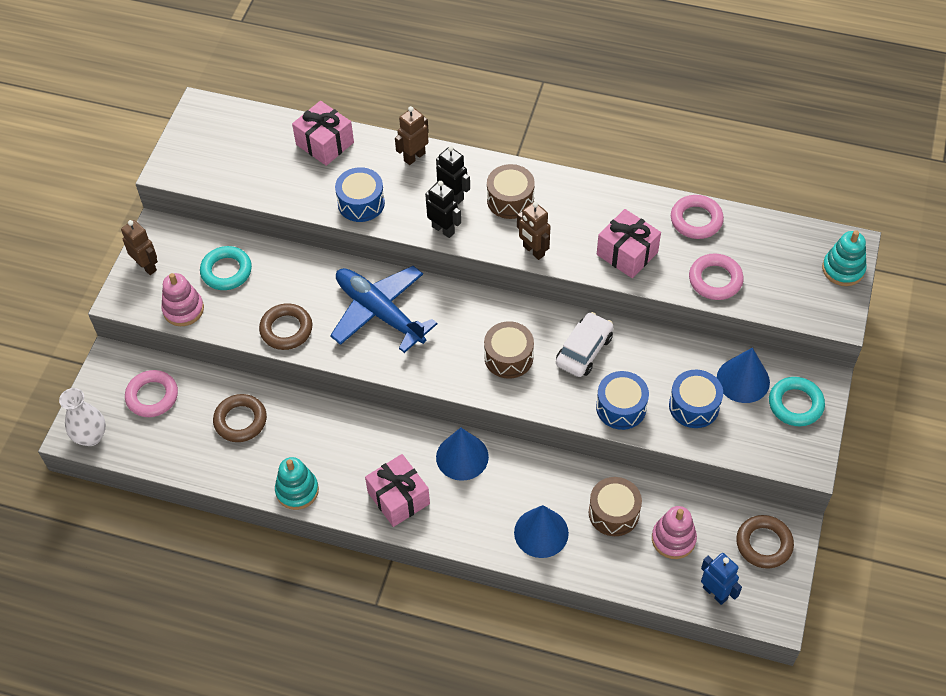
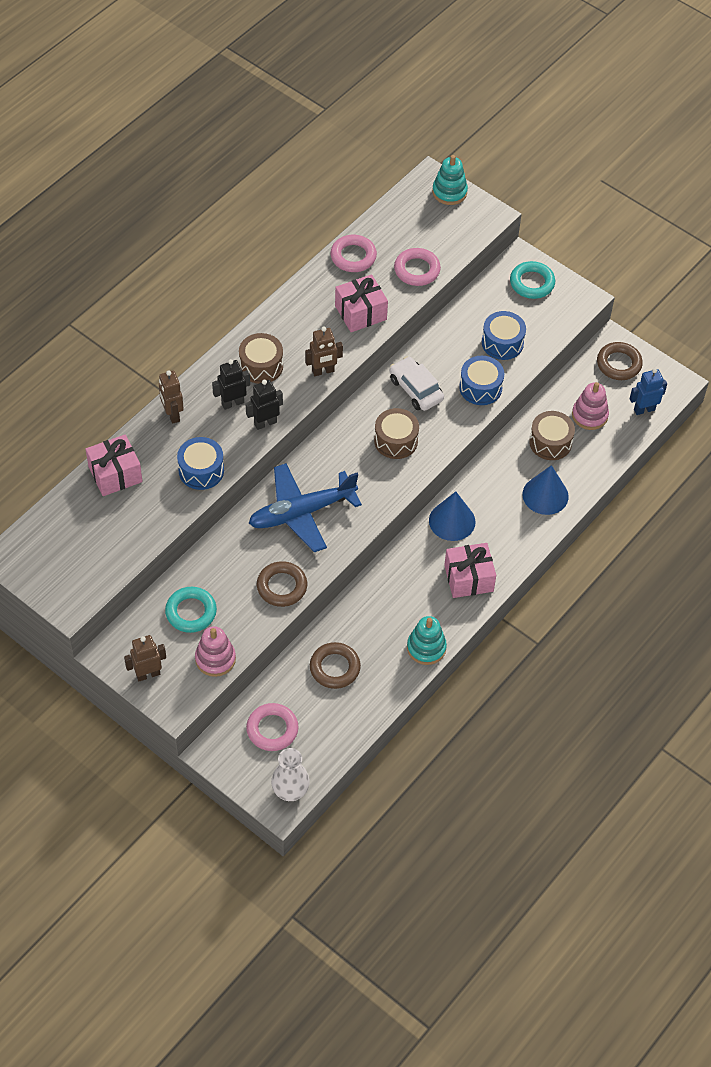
camera: 70 degrees left, 0 degrees up
blue cone [717,348,770,403] -> none

